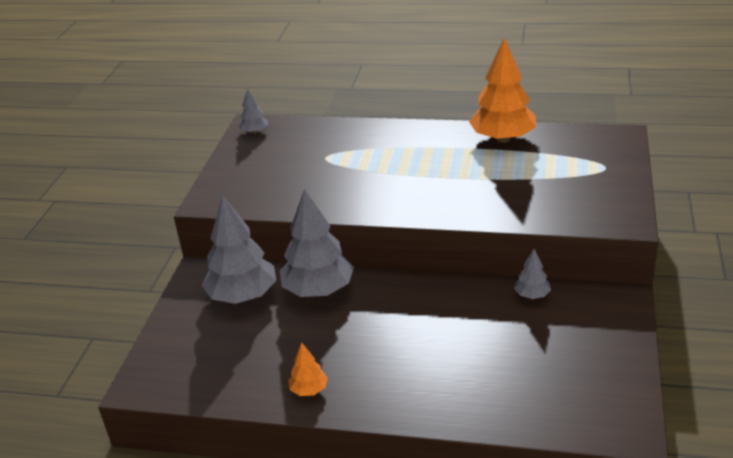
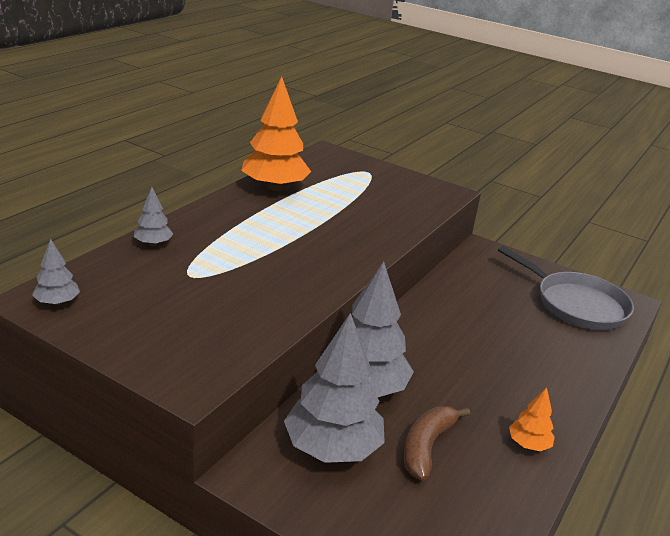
camera: 75 degrees left, 5 degrees down
grey tree [514,249,551,299] -> grey tree moved to [134,187,173,246]
none -> brown banana [404,406,470,481]
none -> grey pan [498,246,634,330]

